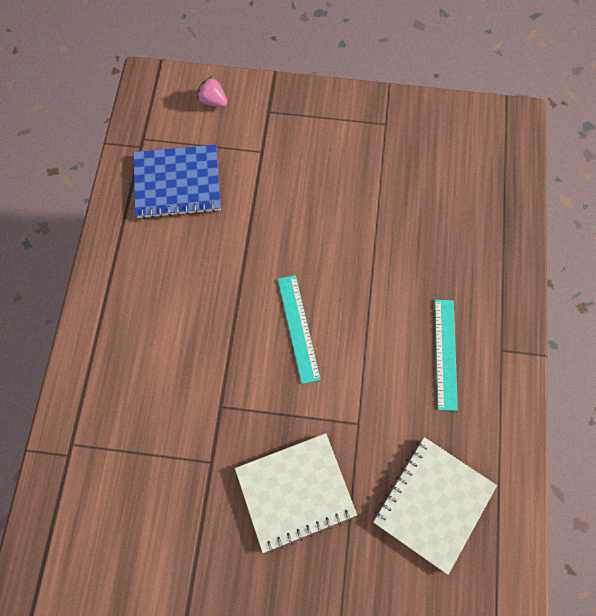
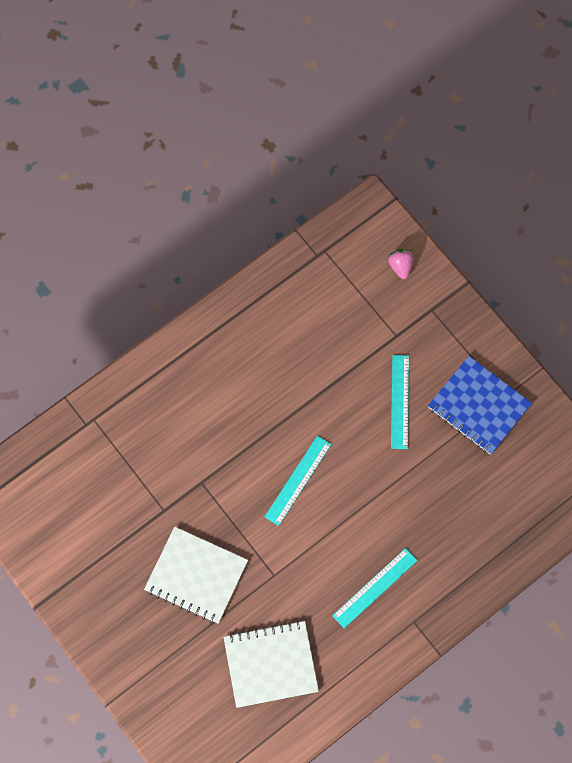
camera: 45 degrees right, 0 degrees up
blue notebook [134,145,221,219] -> blue notebook moved to [428,356,532,455]
none -> turquoise ruler [391,355,409,449]

